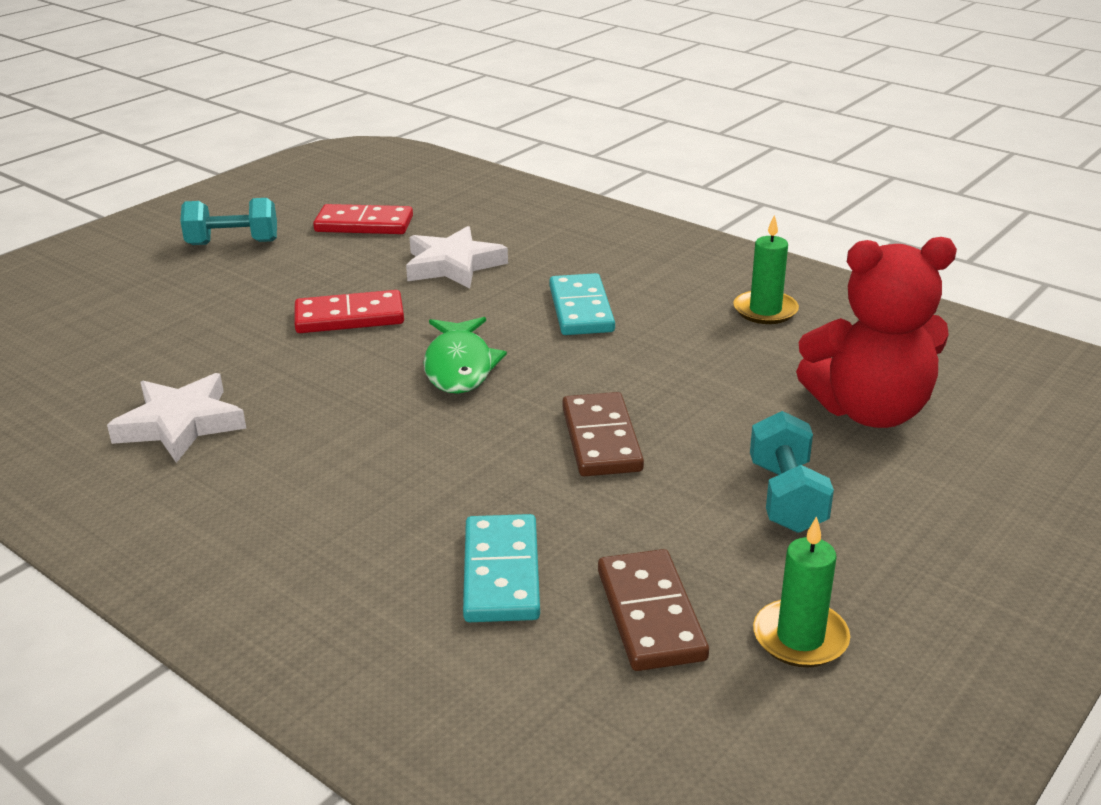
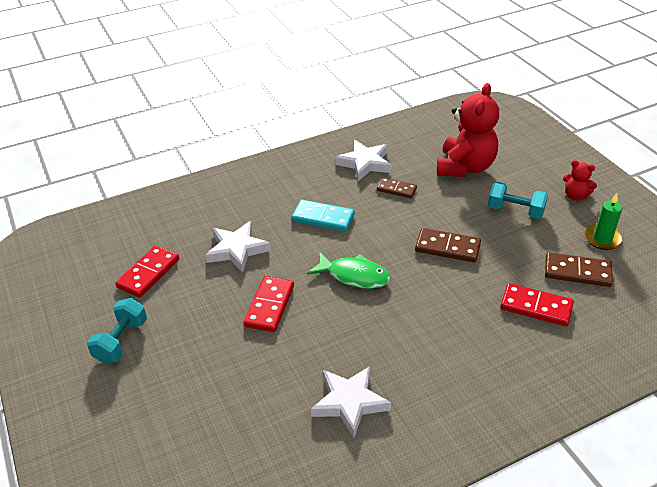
camera: 65 degrees left, 10 degrees up
turquoise domino [463,514,540,622] -> red domino [500,283,574,327]
green candle [734,215,799,324] -> white star [335,140,391,181]
none -> brown domino [377,178,417,198]
none -> red teddy bear [563,160,597,201]

